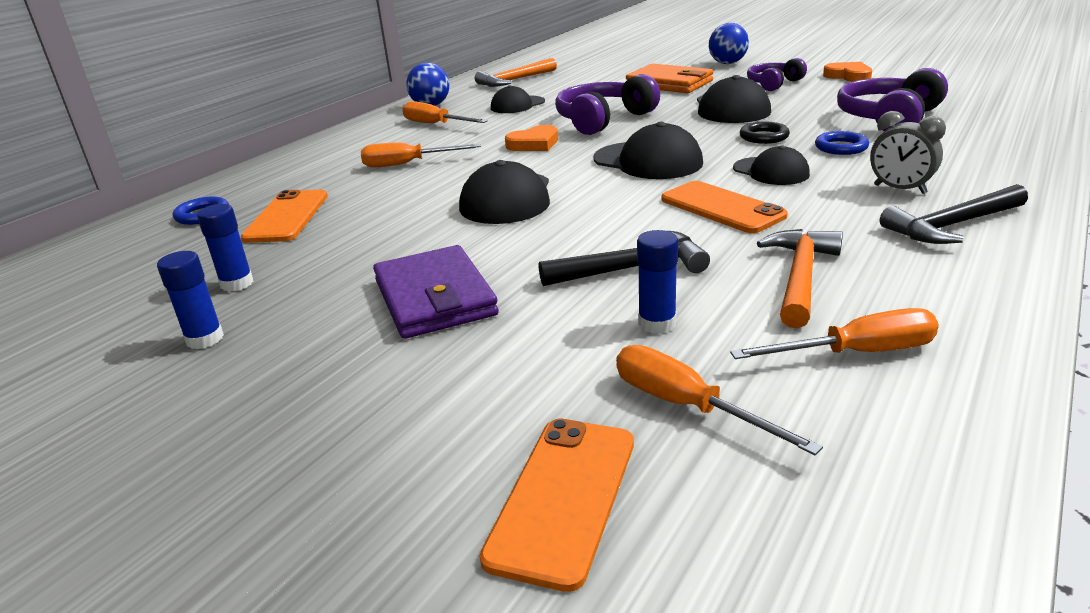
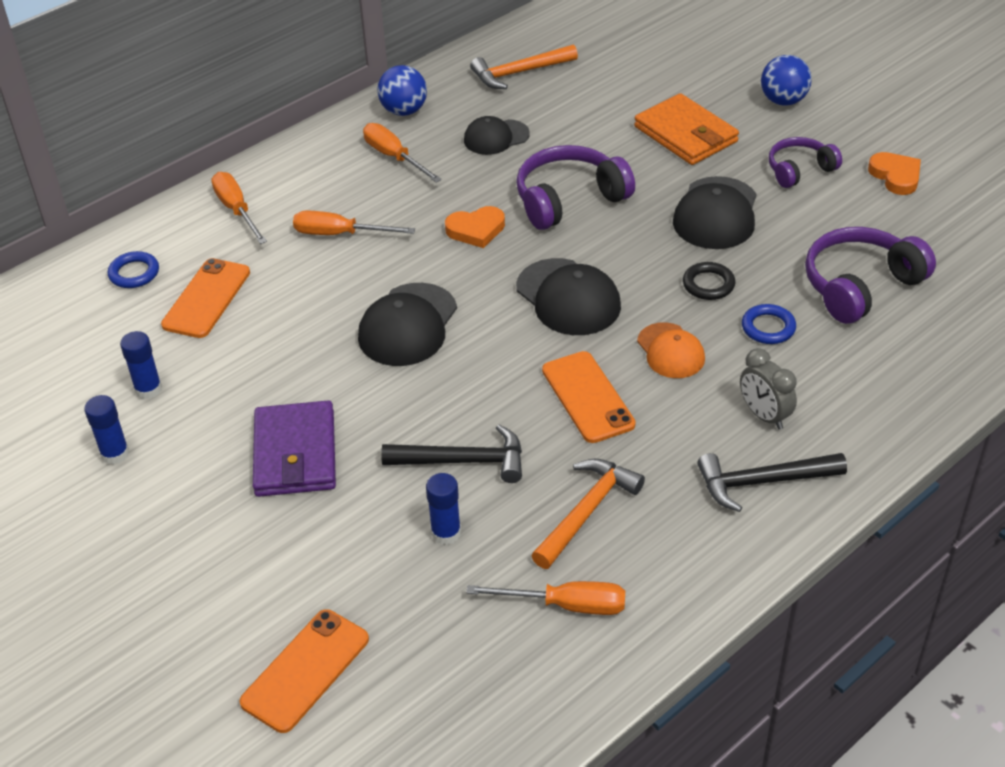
camera: 15 degrees right, 15 degrees up
orange screwdriver [616,345,823,455] -> orange screwdriver moved to [211,172,267,244]
black cap [733,145,810,185] -> orange cap [637,322,705,378]

